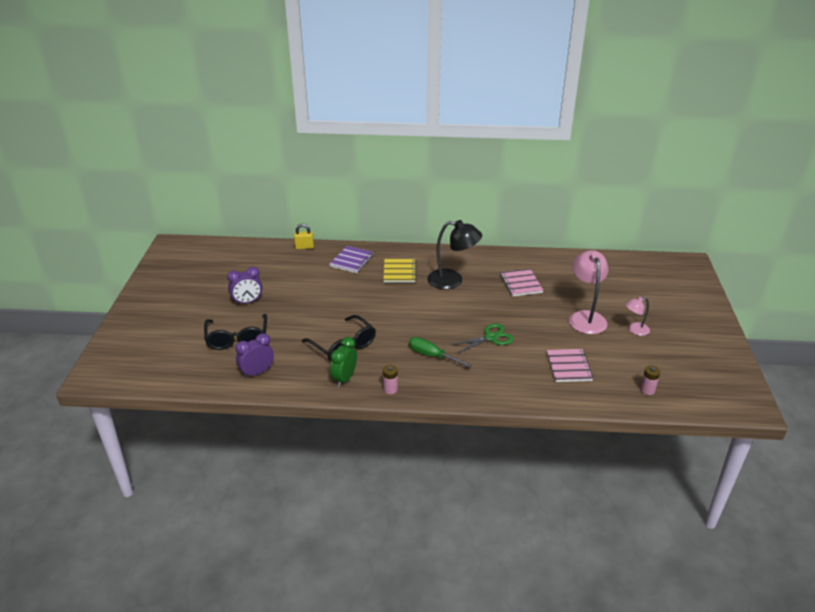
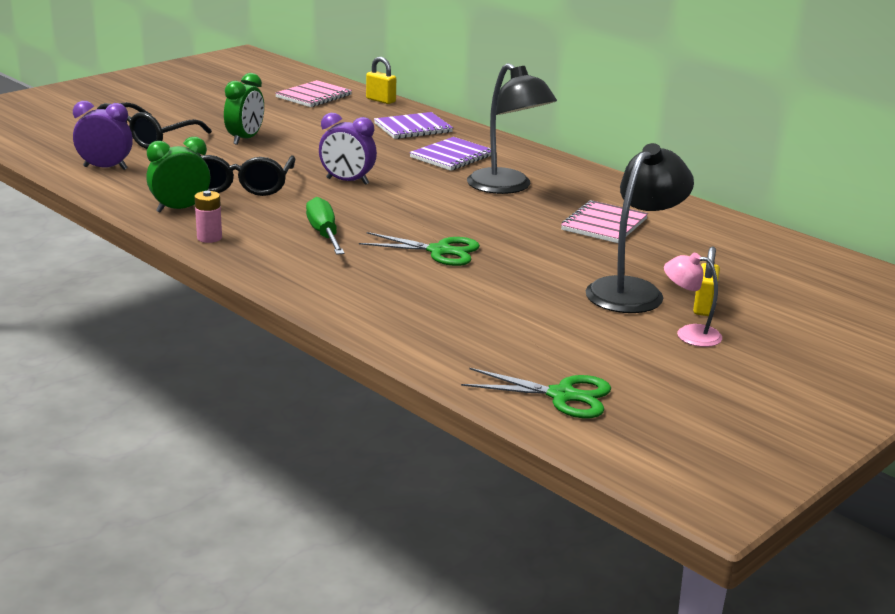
camera: 40 degrees right, 10 degrees down
purple clock [227,267,262,305] -> purple clock moved to [319,113,377,185]
yellow notebook [383,259,417,283] -> purple notebook [409,137,491,171]
pink notebook [547,349,593,382] -> pink notebook moved to [275,80,352,107]
pink lamp [569,250,609,334] -> black lamp [586,143,694,313]
pink battery [640,365,660,395] -> green scissors [461,368,611,418]
none -> green clock [224,73,264,145]
none -> yellow padlock [693,247,720,316]

